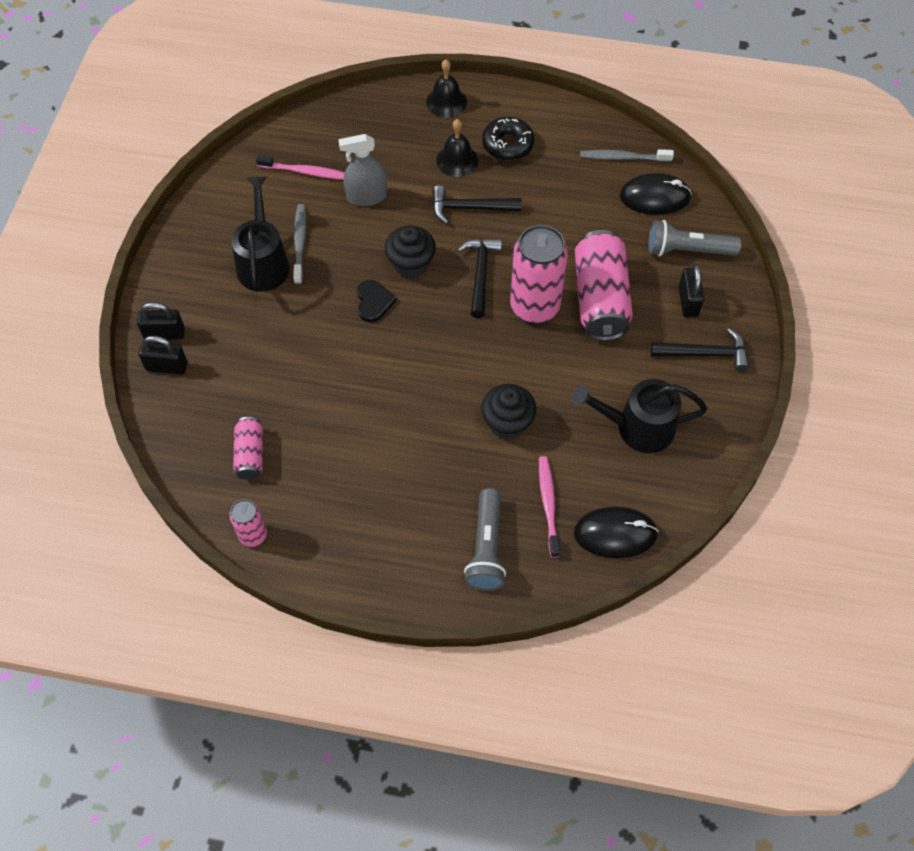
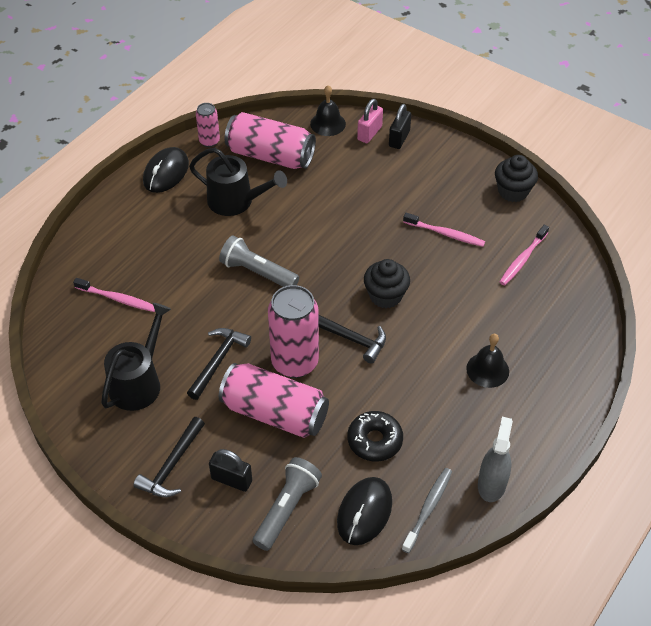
camera: 115 degrees right, 10 degrees down
black padlock [138,336,188,374] -> pink padlock [357,99,383,143]
black watering can [231,177,290,292] -> black watering can moved to [189,148,287,216]
pink can [233,417,263,479] -> pink can [224,112,316,169], size x1.92
grey toothbrush [293,204,306,284] -> pink toothbrush [403,213,485,247]
grey spray bottle [338,134,387,206] -> grey spray bottle moved to [478,417,513,502]
black heart [357,280,397,322] -> none
black bell [426,59,467,118] -> black bell moved to [310,85,346,136]
black hammer [433,185,521,224] -> black hammer moved to [187,328,251,400]
grey flashlight [464,488,506,591] -> grey flashlight moved to [219,235,299,287]
black cupcake [481,384,537,440] -> black cupcake moved to [495,155,538,202]
black donut [482,117,534,161] -> black donut moved to [347,411,403,461]
black mouse [574,507,658,558] -> black mouse moved to [143,147,189,193]

